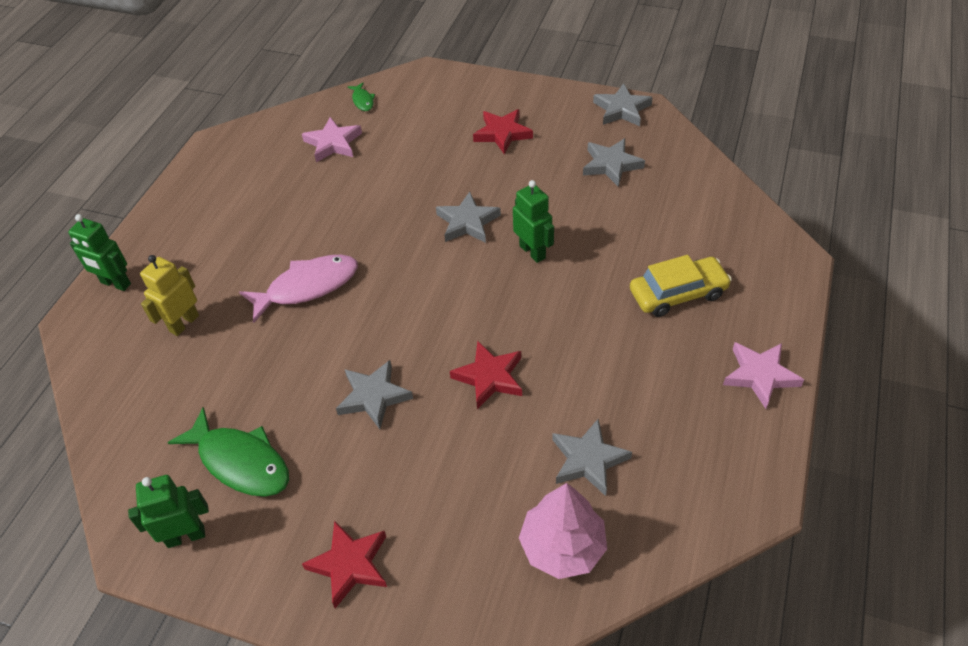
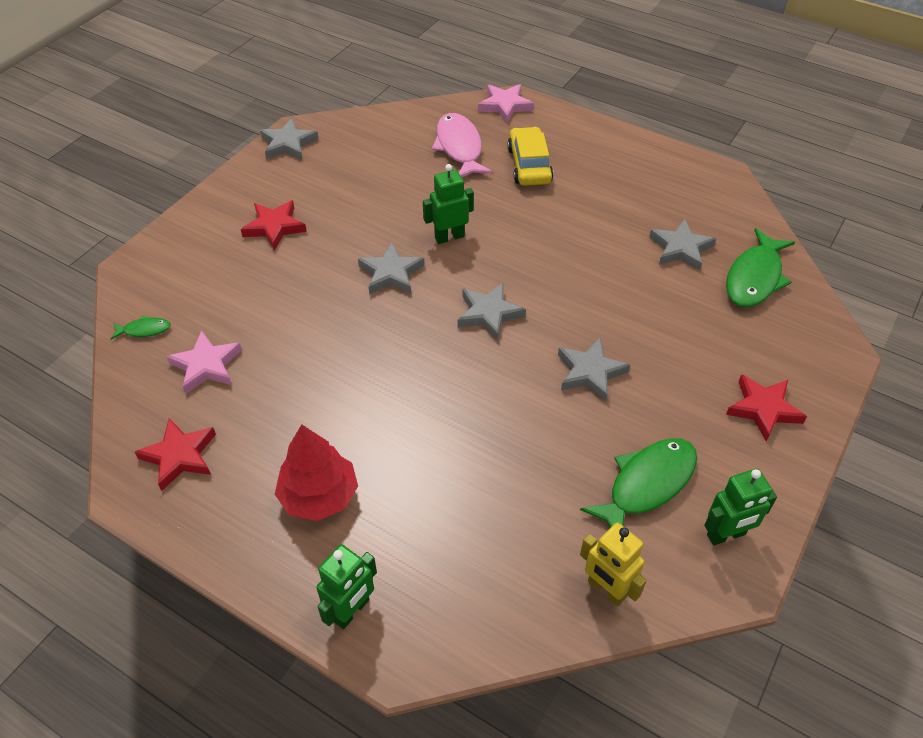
camera: 80 degrees left, 0 degrees up
green robot [128,475,209,548] -> green robot turned 105 degrees counterclockwise [704,469,777,545]
yellow robot [140,255,199,336] -> yellow robot moved to [580,523,647,607]
pink fish [239,255,358,323] -> pink fish moved to [432,113,493,177]
red star [450,341,522,409] -> red star moved to [135,418,216,491]
pink tree [519,483,607,579] -> green fish [726,228,795,307]
grey star [583,138,645,187] -> grey star moved to [458,282,526,341]
pink star [723,342,804,409] -> pink star moved to [478,84,534,123]
none -> red tree [275,424,358,521]

